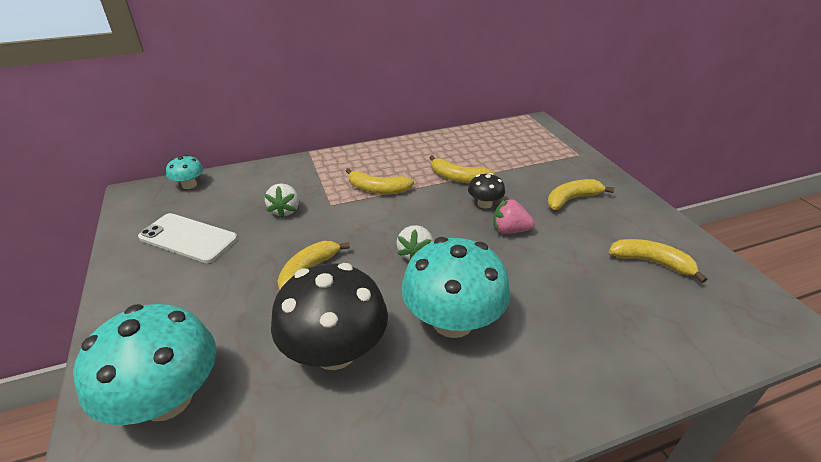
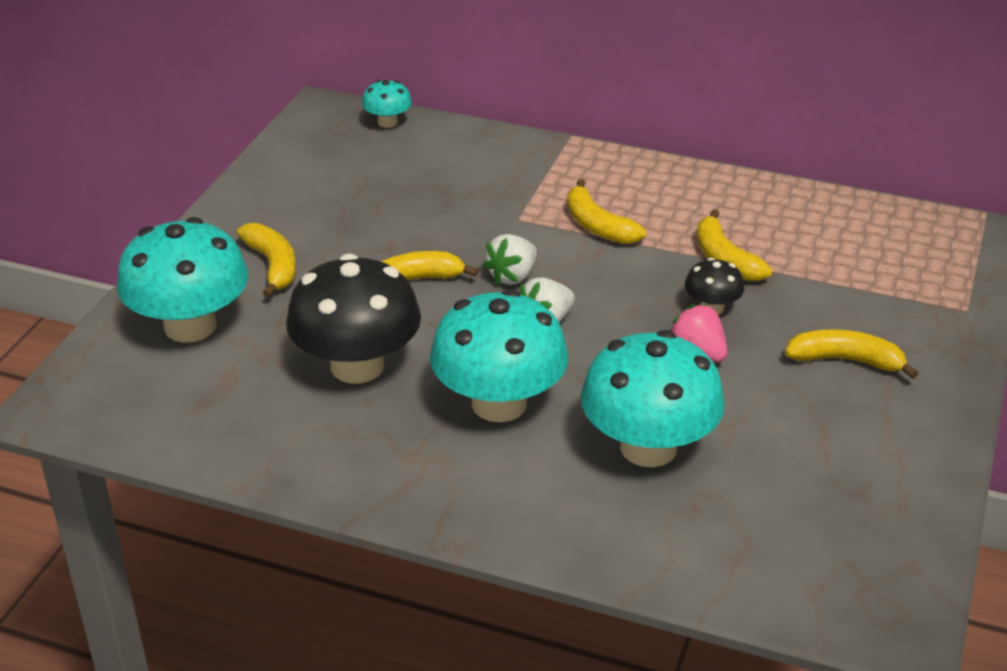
camera: 40 degrees right, 0 degrees up
white phone [138,213,238,263] -> none
white strawberry [264,183,299,218] -> white strawberry moved to [483,234,537,285]
yellow banana [609,239,708,283] -> yellow banana moved to [237,223,296,298]
none -> turquoise mushroom [581,330,725,467]

